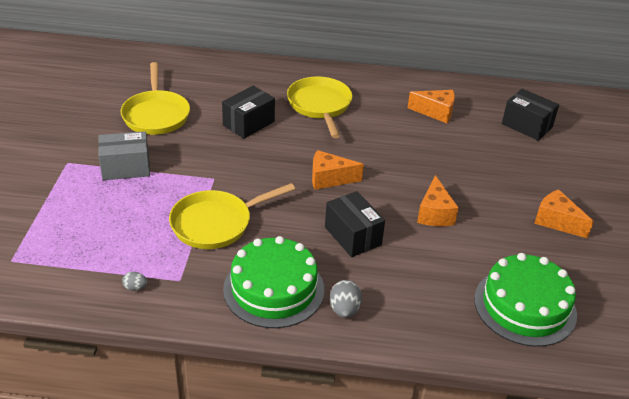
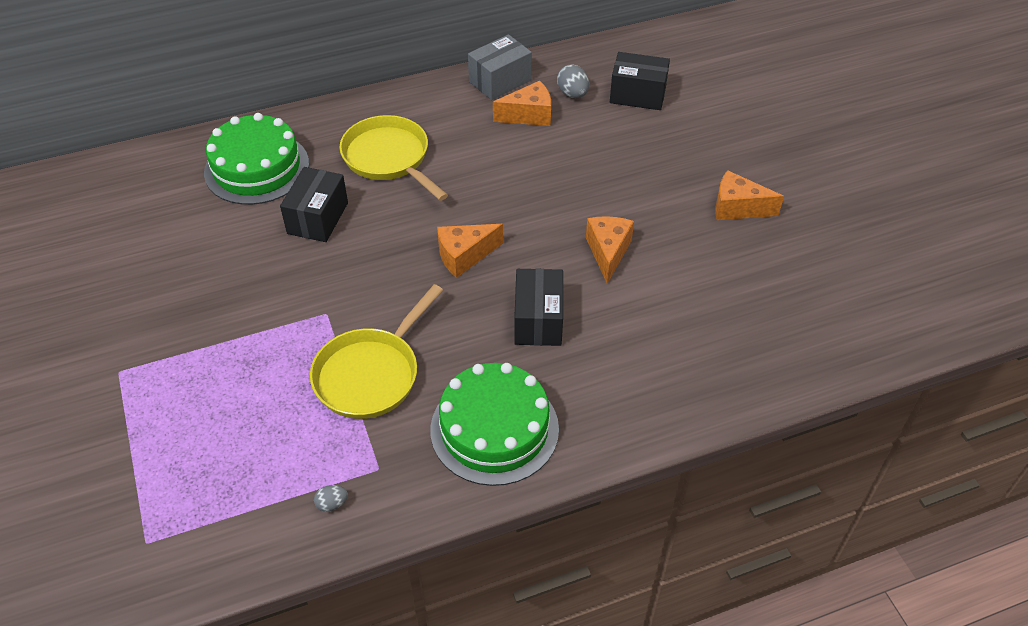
camera: 25 degrees left, 10 degrees up
grey box [98,131,150,180] -> grey box moved to [468,34,532,100]
yellow pan [121,62,190,135] -> none
black box [325,191,385,257] -> black box turned 60 degrees clockwise [514,269,563,346]
grey egg [330,280,362,318] -> grey egg moved to [557,65,589,98]
orange cheese [417,175,459,226] -> orange cheese turned 150 degrees counterclockwise [586,216,634,284]
green cake [474,253,577,347] -> green cake moved to [204,113,309,205]

